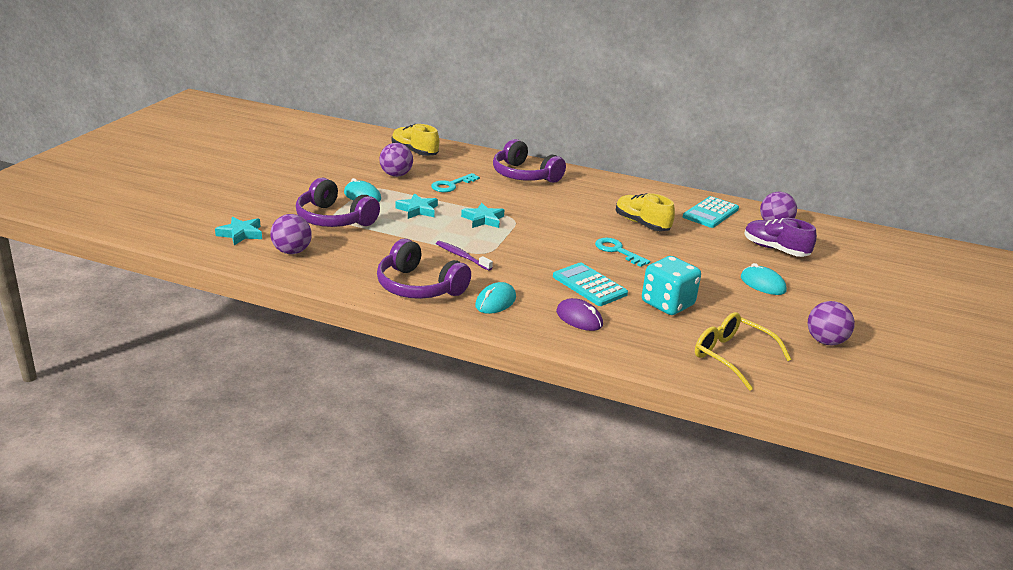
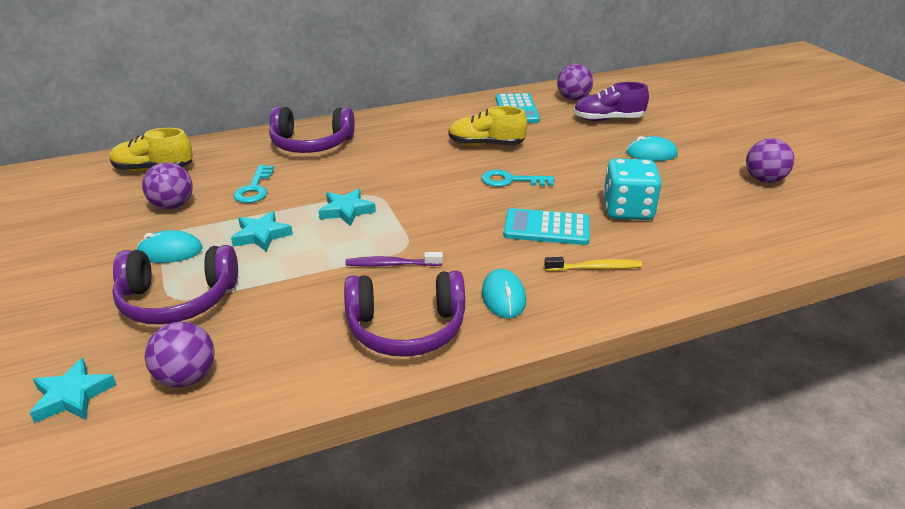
camera: 40 degrees left, 5 degrees up
purple mouse [556,298,603,331] -> yellow toothbrush [544,257,642,271]
yellow glasses [695,312,792,391] -> none

